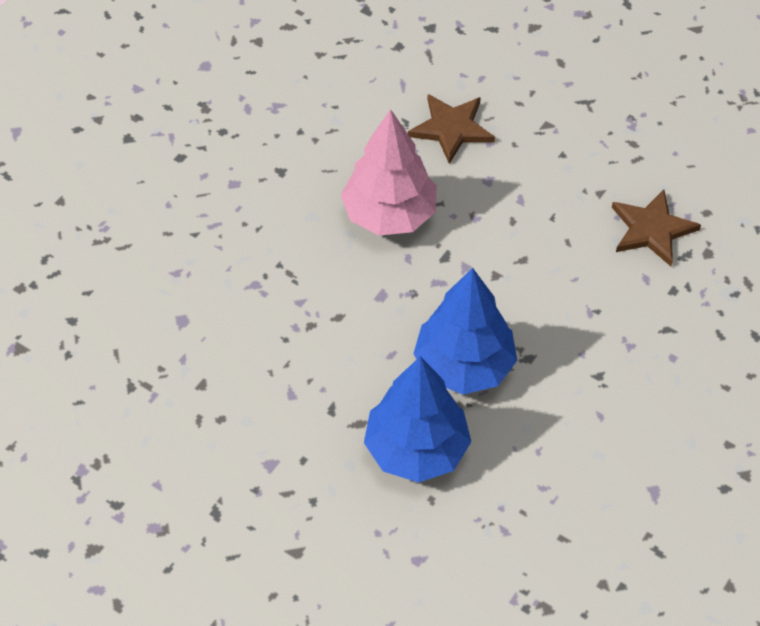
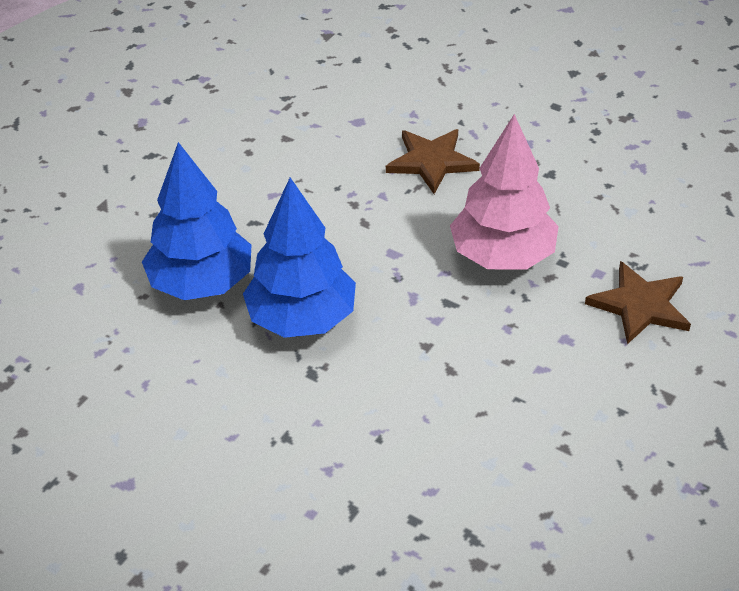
camera: 90 degrees right, 10 degrees down
brown star [612,189,701,266] -> brown star moved to [386,129,480,194]

